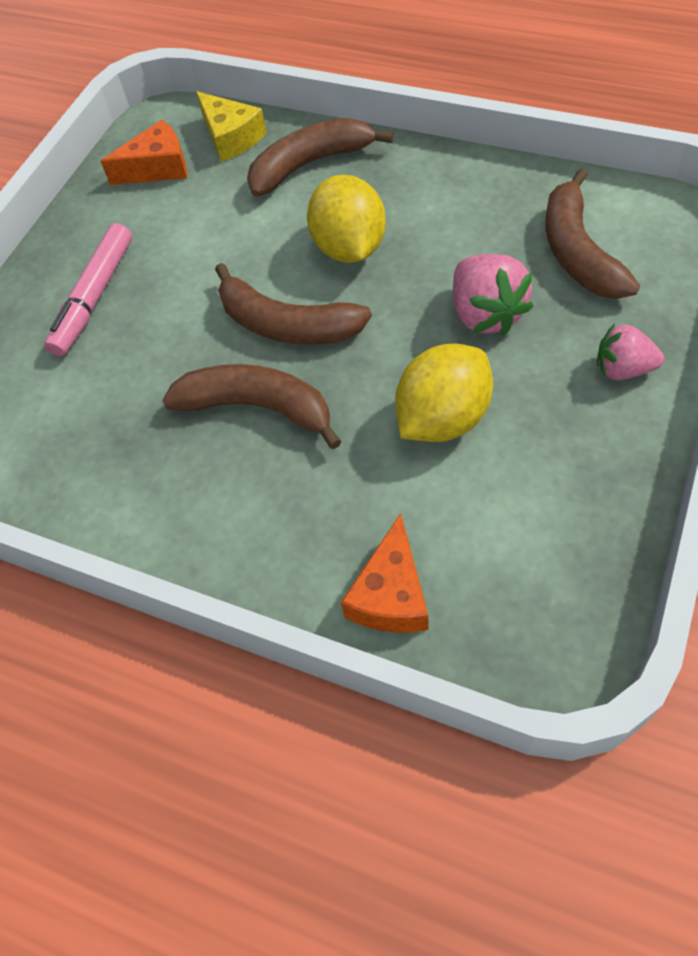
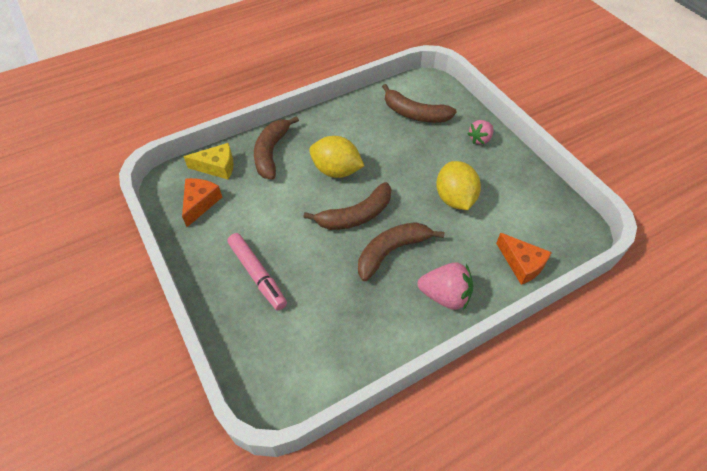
camera: 60 degrees left, 5 degrees down
pink strawberry [453,254,534,336] -> pink strawberry moved to [418,262,473,310]

